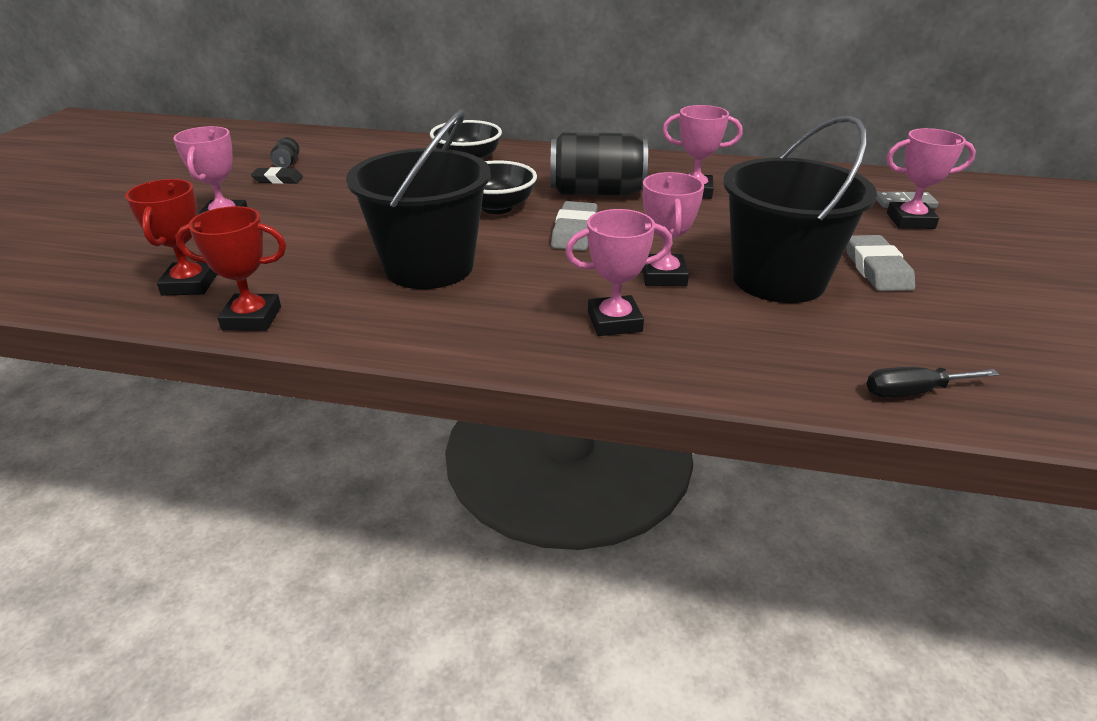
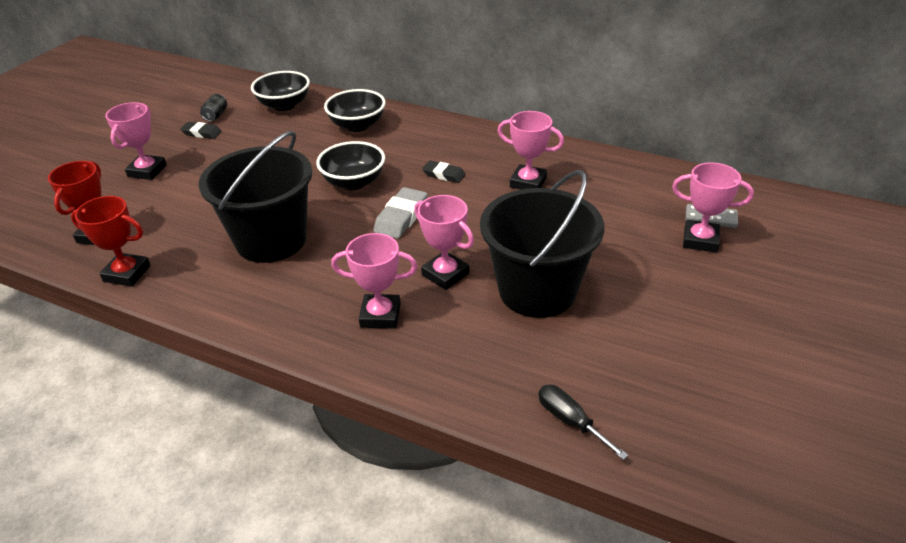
camera: 15 degrees right, 5 degrees up
black can [550,132,648,196] -> black eraser [422,160,466,183]
pink trophy [642,172,704,286] -> pink trophy turned 60 degrees counterclockwise [414,195,474,290]
grey eraser [846,235,915,291] -> none
black screwdriver [867,367,999,398] -> black screwdriver turned 45 degrees clockwise [538,385,628,460]
none -> black bowl [251,71,310,111]

